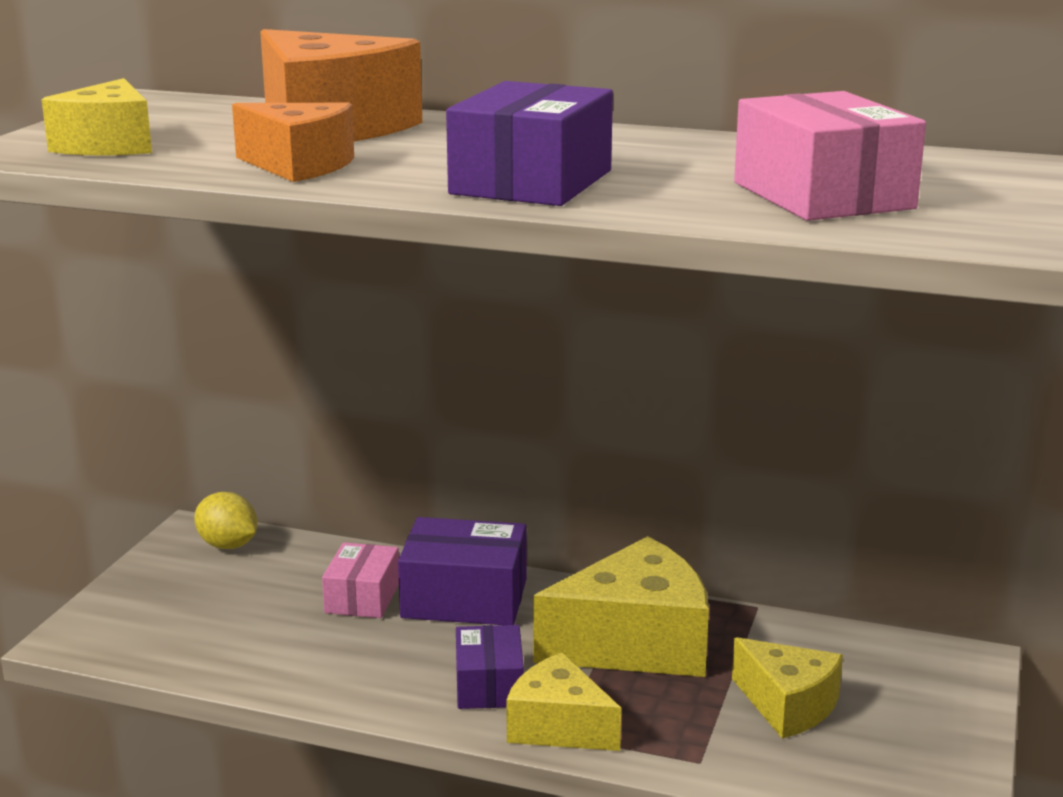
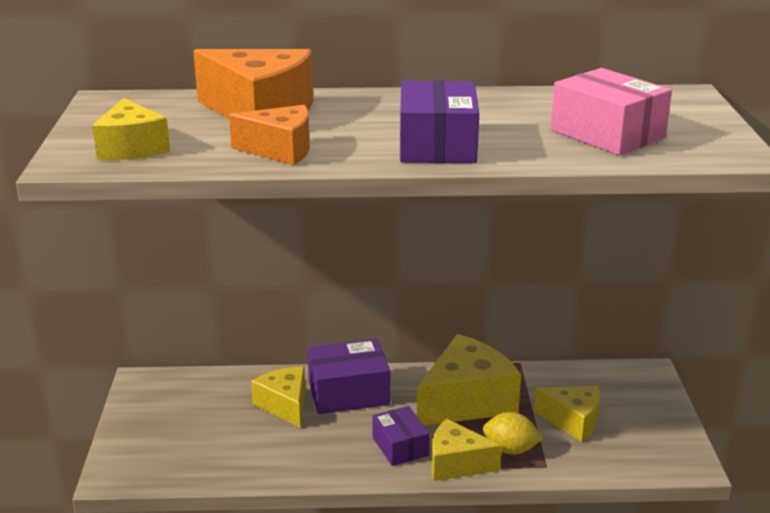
camera: 20 degrees left, 5 degrees up
yellow lemon [194,492,257,549] -> yellow lemon moved to [483,412,543,455]
pink box [322,542,399,618] -> yellow cheese [251,367,305,427]

